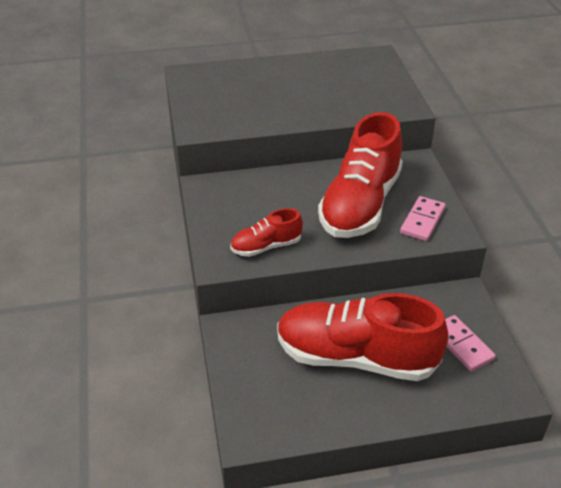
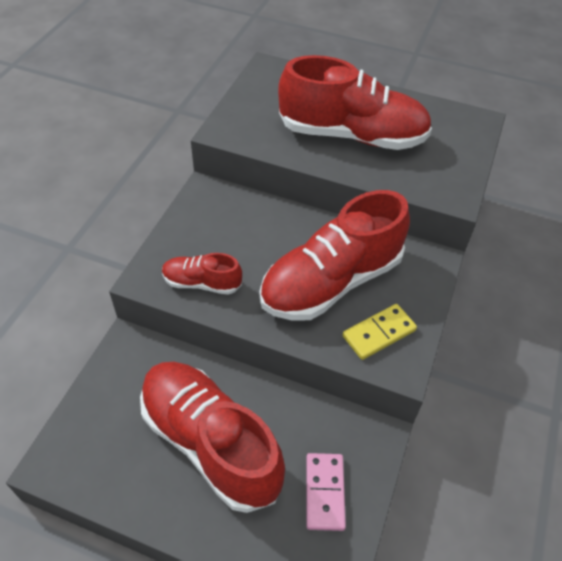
camera: 30 degrees right, 10 degrees up
pink domino [400,196,446,241] -> yellow domino [343,304,417,360]
none -> red shoe [278,55,432,150]

